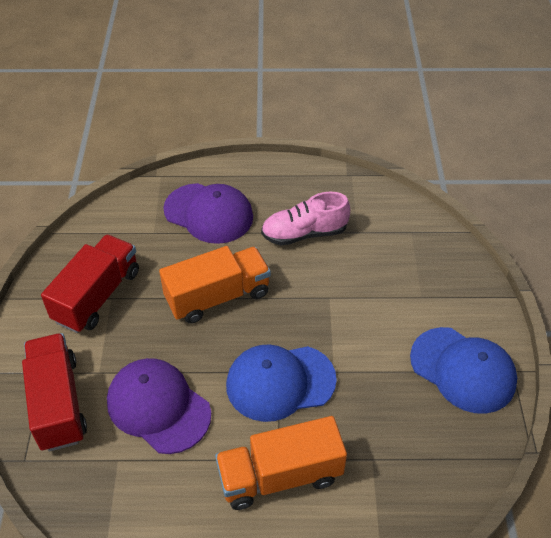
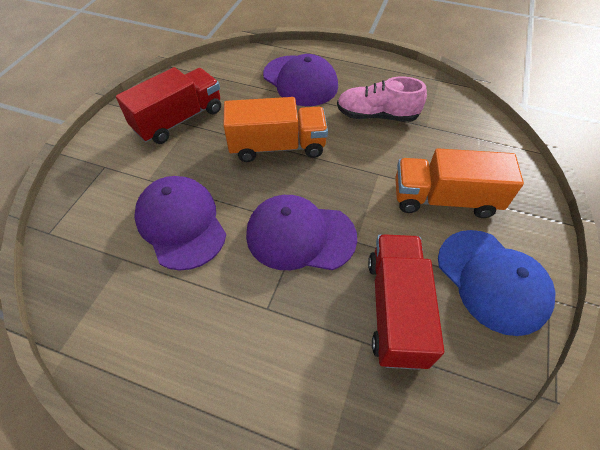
camera: 20 degrees right, 5 degrees up
red truck [22,333,87,451] -> red truck moved to [368,234,444,370]
orange truck [215,416,347,510] -> orange truck moved to [395,148,524,218]
blue cap [226,344,337,422] -> purple cap [246,195,357,270]

